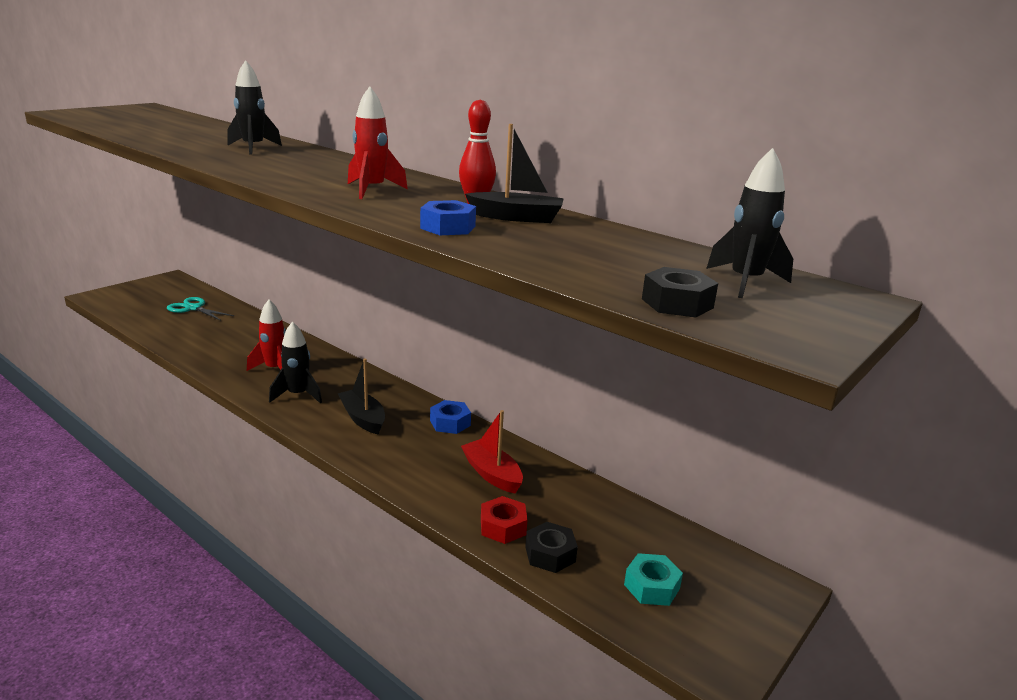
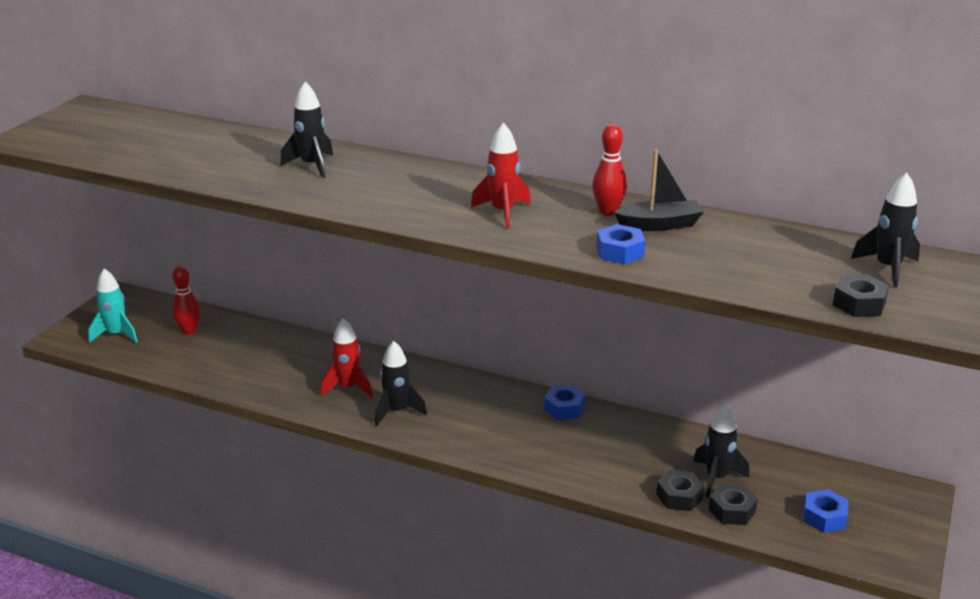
camera: 15 degrees left, 5 degrees up
turquoise scissors [167,297,234,321] -> red bowling pin [172,266,200,335]
black boat [337,359,385,435] -> none
red boat [461,410,523,494] -> none
red nut [481,496,527,544] -> black nut [656,470,704,511]
turquoise nut [624,553,683,606] -> blue nut [803,489,849,533]
none -> turquoise rocket [88,268,138,343]
none -> black rocket [693,404,749,498]

